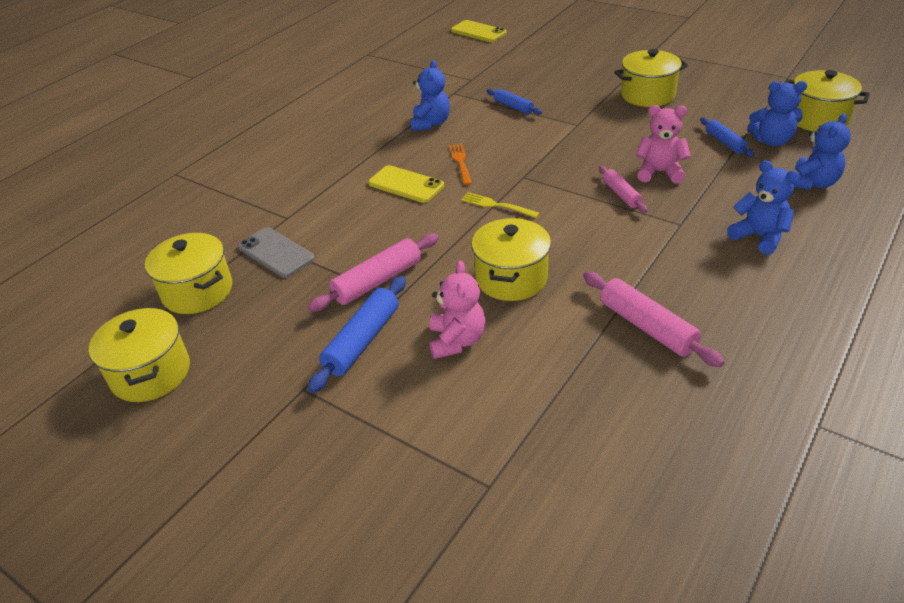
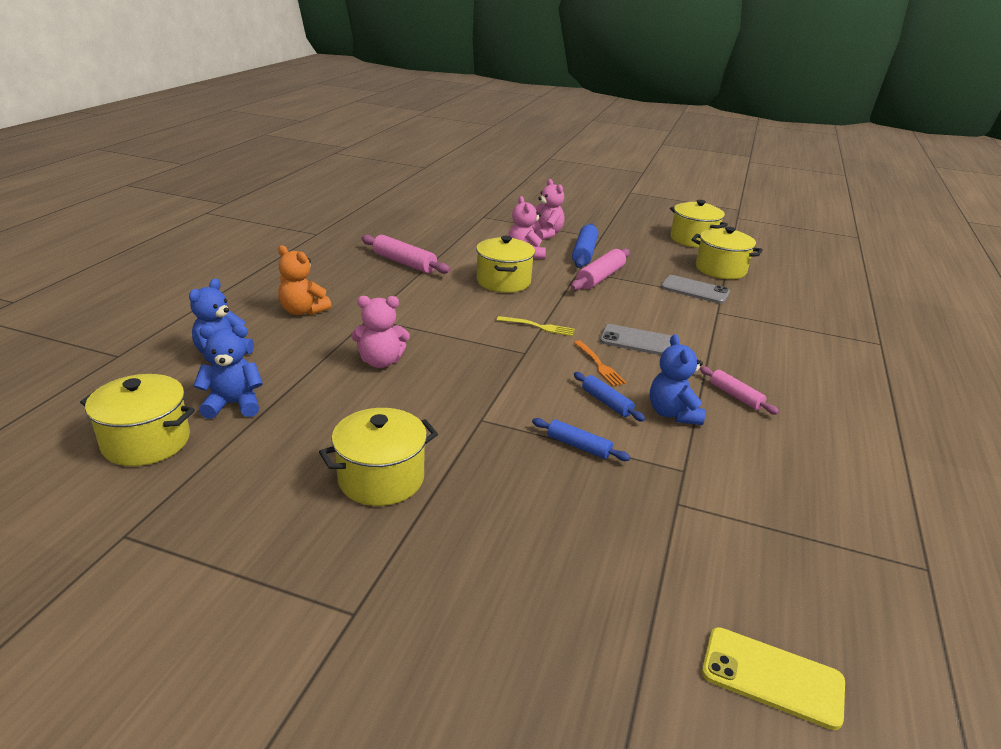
camera: 160 degrees right, 10 degrees down
yellow phone [368,165,444,203] -> grey phone [600,324,671,355]
pink rolling pin [599,166,647,213] -> pink rolling pin moved to [700,366,779,415]
blue rolling pin [700,117,754,157] -> blue rolling pin moved to [574,372,645,422]
blue teddy bear [727,160,801,255] -> orange teddy bear [278,245,331,315]
none -> pink teddy bear [531,179,564,240]

